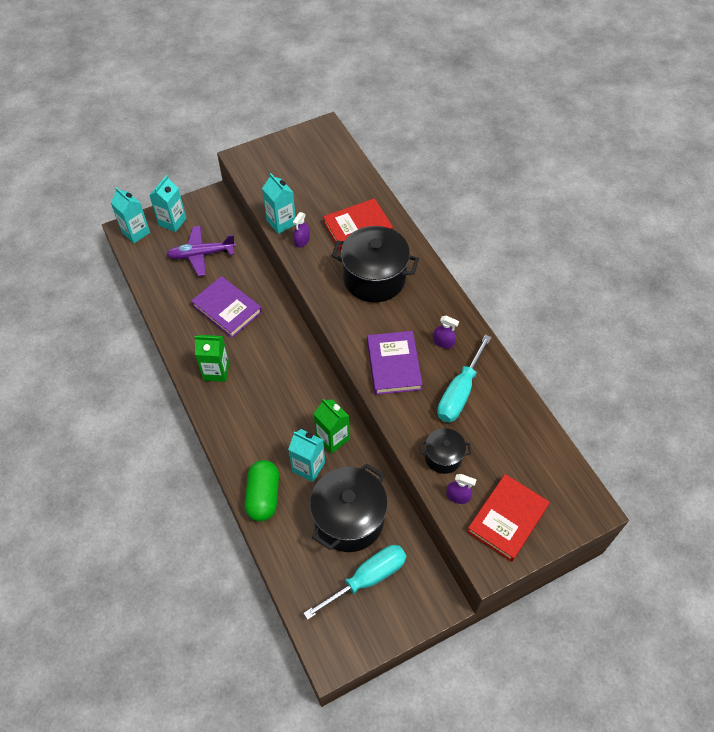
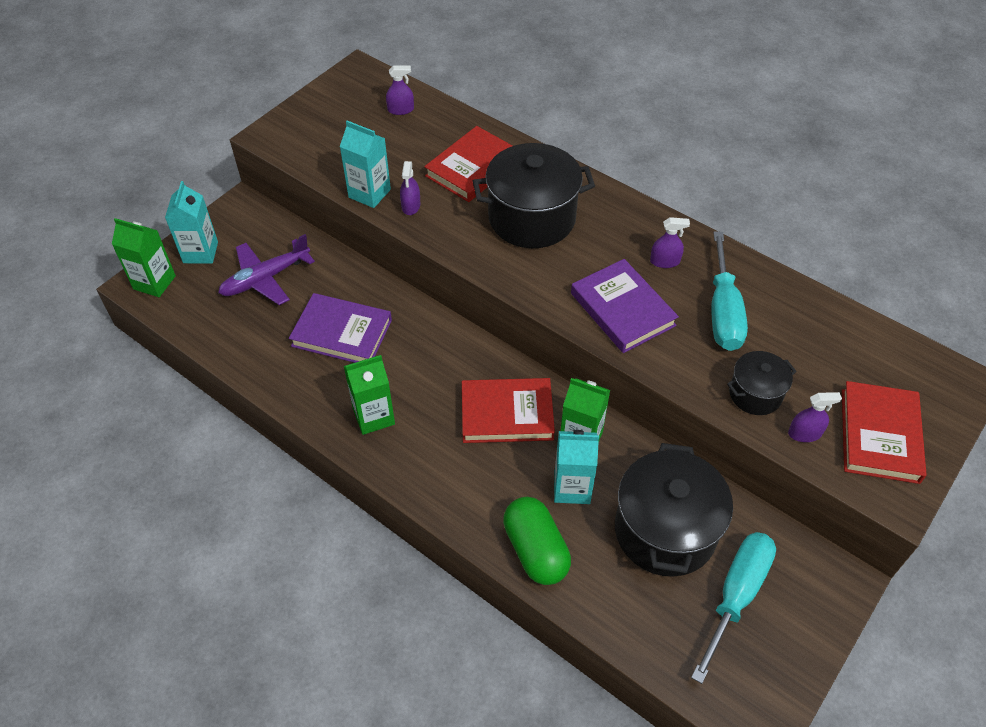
camera: 25 degrees left, 5 degrees down
turquoise carton [110,187,150,243] -> green carton [112,218,176,297]
none -> purple spray bottle [386,65,414,115]
none -> red book [462,378,555,443]

